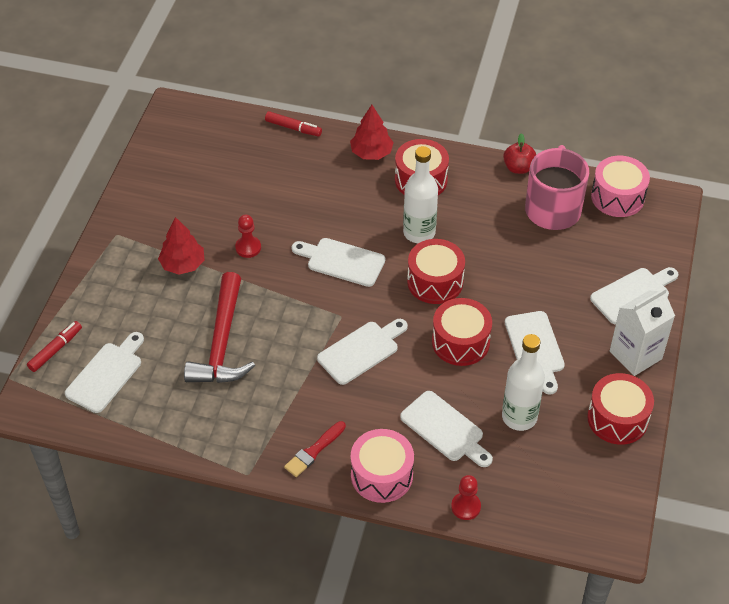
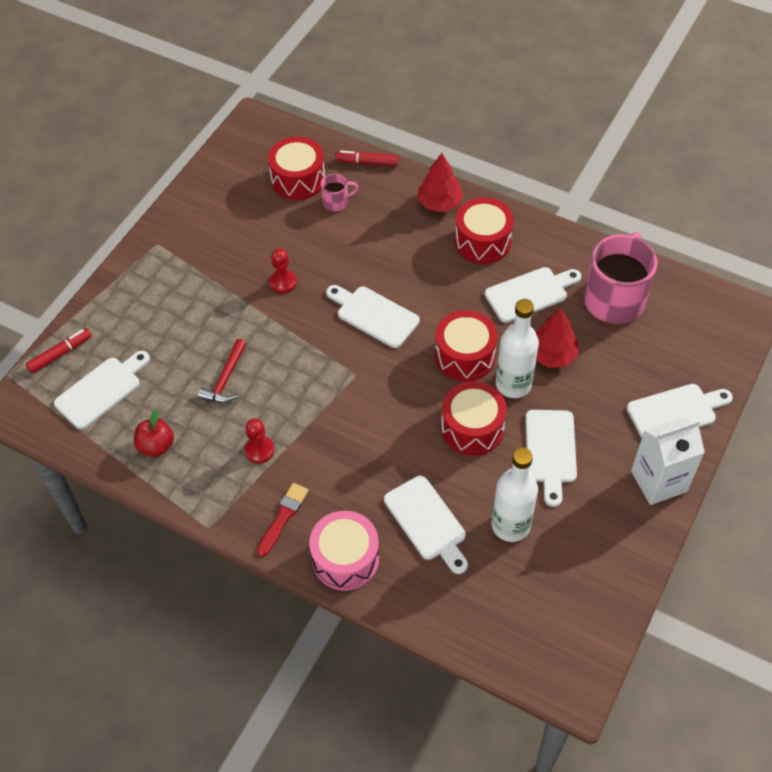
camera: 15 degrees right, 5 degrees up
red tree [158,217,205,275] -> red tree moved to [536,309,578,368]
red hammer [184,272,255,383] -> red hammer [198,339,247,403], size x0.54
red marker [265,111,322,137] -> red marker turned 150 degrees clockwise [335,150,398,166]
red brush [284,421,346,477] -> red brush turned 150 degrees clockwise [257,483,309,557]
white cutting board [317,319,408,385] -> white cutting board moved to [485,267,581,323]
white bottle [403,146,438,243] -> white bottle moved to [496,299,539,398]
red pawn [451,475,481,520] -> red pawn moved to [244,418,274,464]
red apple [503,133,536,174] -> red apple moved to [134,410,174,457]
red drum [587,373,654,445] -> red drum moved to [268,137,325,200]
pink drum [591,156,650,217] -> none
none -> pink mug [321,174,359,211]

